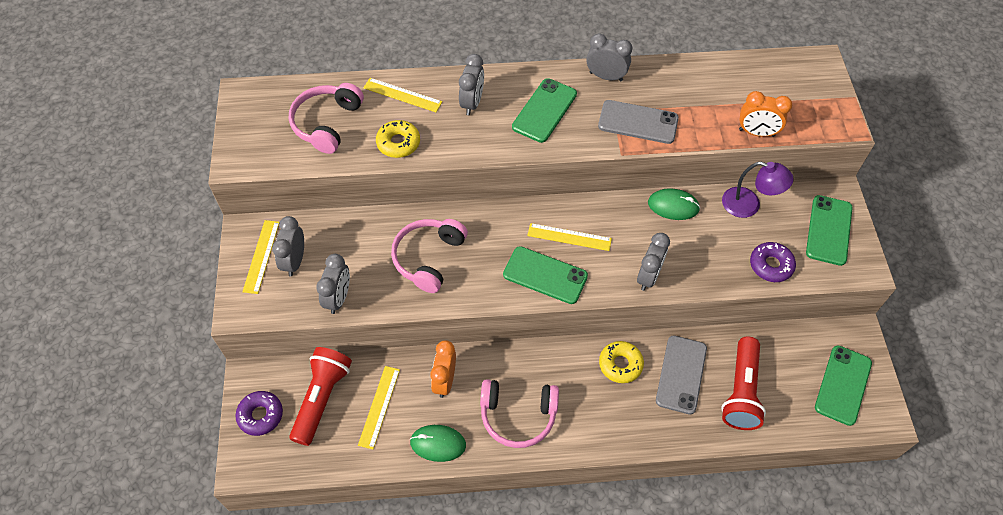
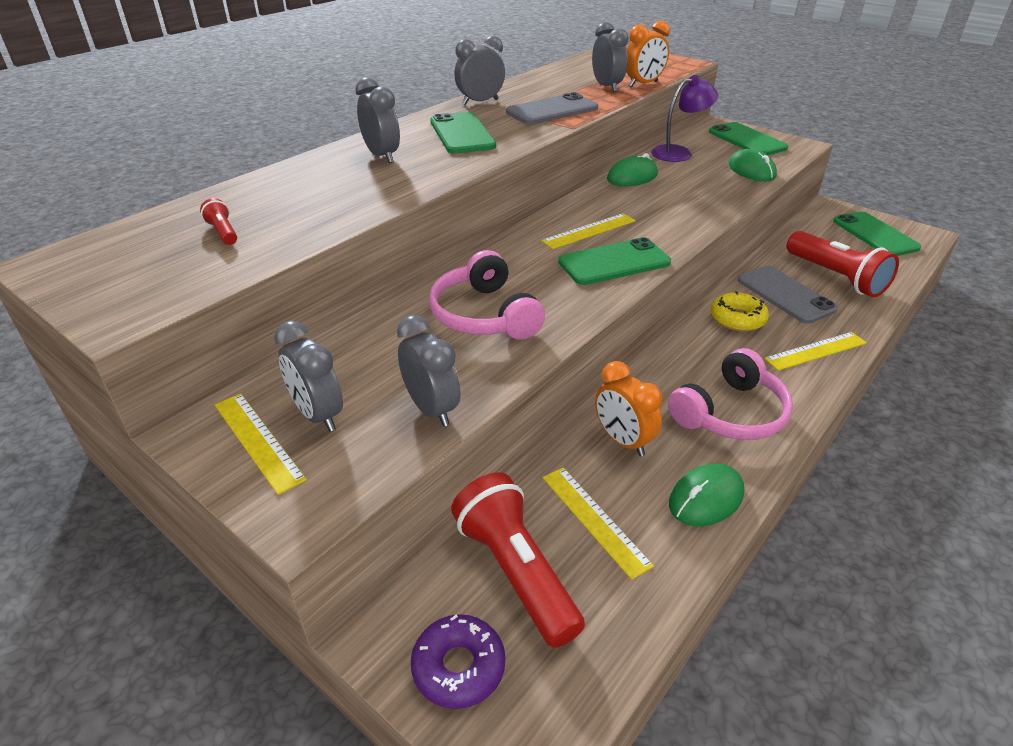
camera: 45 degrees left, 20 degrees down
pink headphones [289,83,364,154] -> red flashlight [200,198,237,245]
yellow ruler [363,78,442,112] -> yellow ruler moved to [764,332,867,371]
yellow donut [376,120,420,158] -> none
grey clock [637,233,670,291] -> grey clock moved to [592,22,628,92]
purple donut [750,242,796,282] -> green mouse [728,149,777,182]

